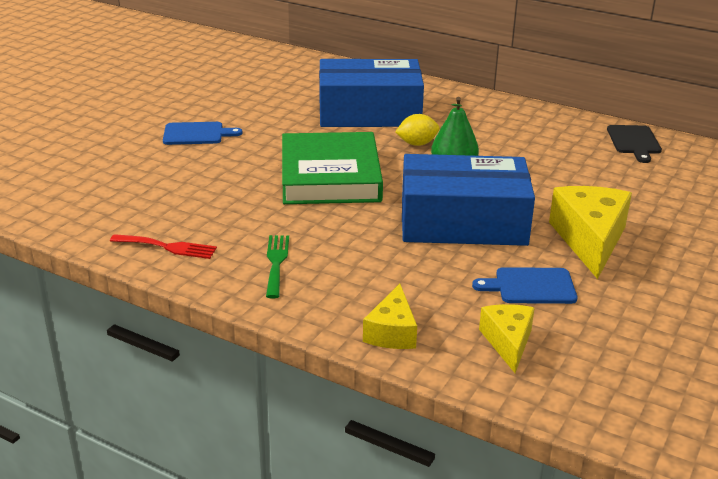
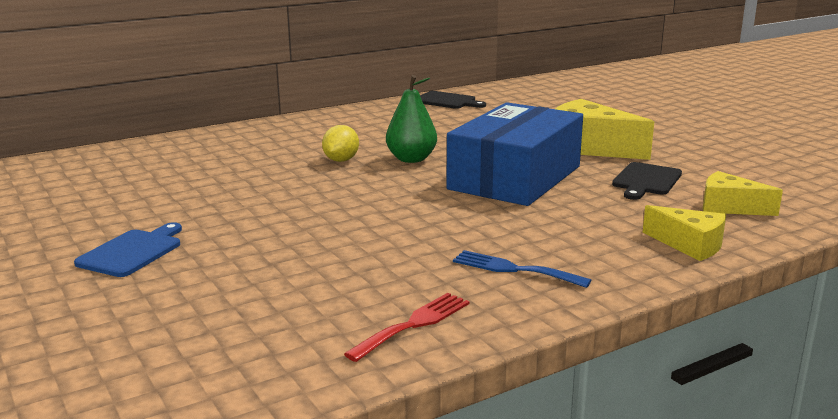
camera: 60 degrees left, 10 degrees down
green fork [266,235,289,298] -> blue fork [453,250,591,288]
green book [282,132,383,204] -> none
blue box [319,59,424,127] -> none
blue cutting board [472,267,578,304] -> black cutting board [612,162,682,200]

